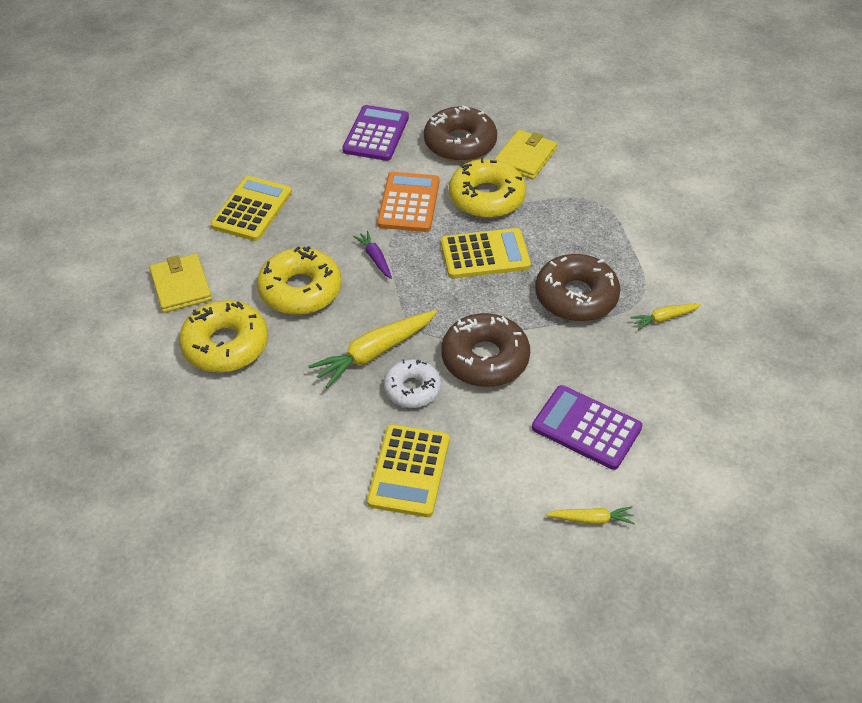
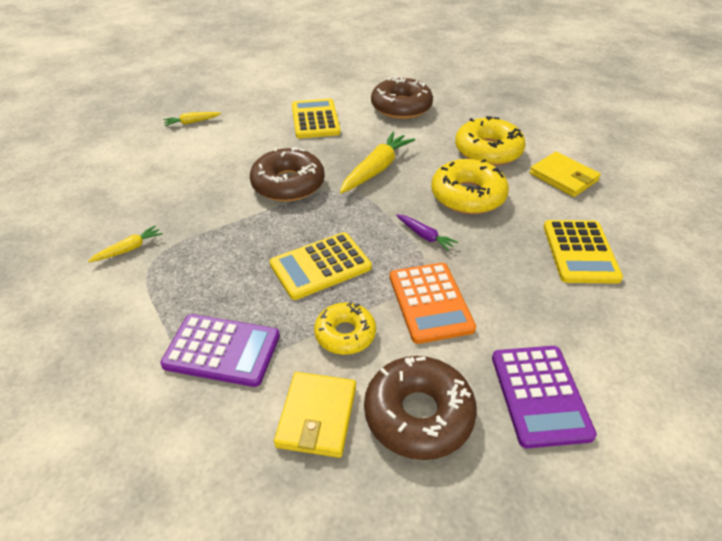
camera: 160 degrees right, 5 degrees down
white donut [384,359,441,408] -> none
yellow donut [449,158,526,218] -> yellow donut [314,302,376,355], size x0.63
purple calculator [532,385,642,470] -> purple calculator moved to [160,314,280,387]
brown donut [535,254,620,322] -> brown donut moved to [371,76,433,119]

